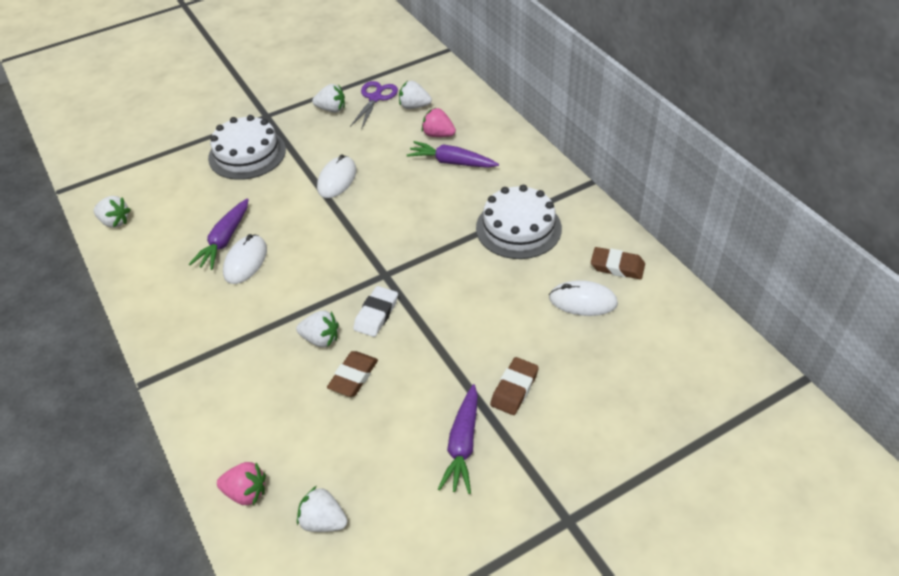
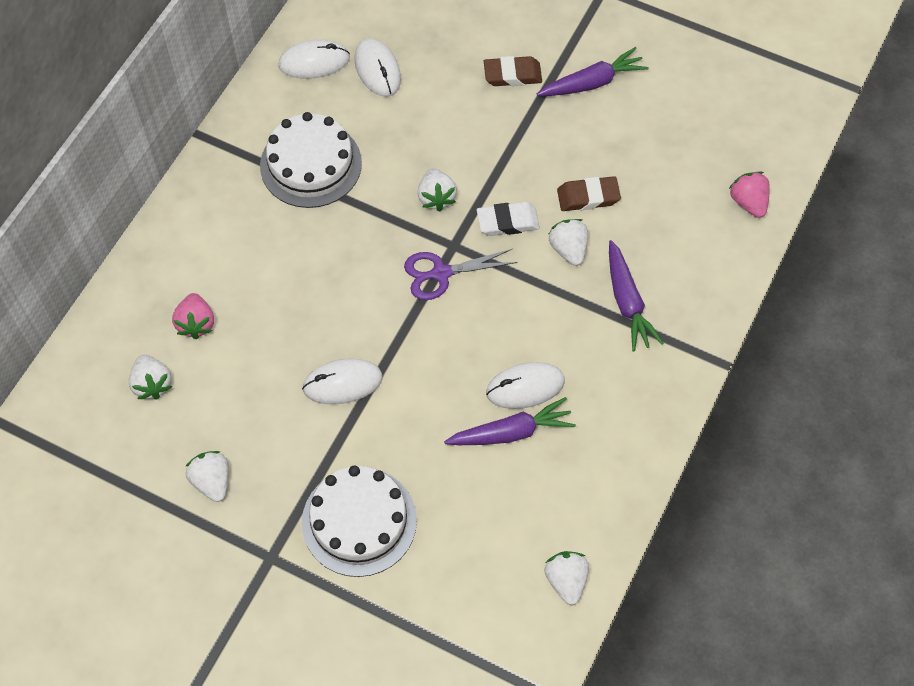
camera: 125 degrees left, 15 degrees up
white strawberry [297,486,348,532] -> white strawberry moved to [417,168,457,212]
purple scissors [350,81,398,130] -> purple scissors moved to [404,249,517,300]
purple carrot [407,141,499,168] -> purple carrot moved to [609,240,663,352]
brown eraser [591,247,645,280] -> white mouse [278,40,350,79]

